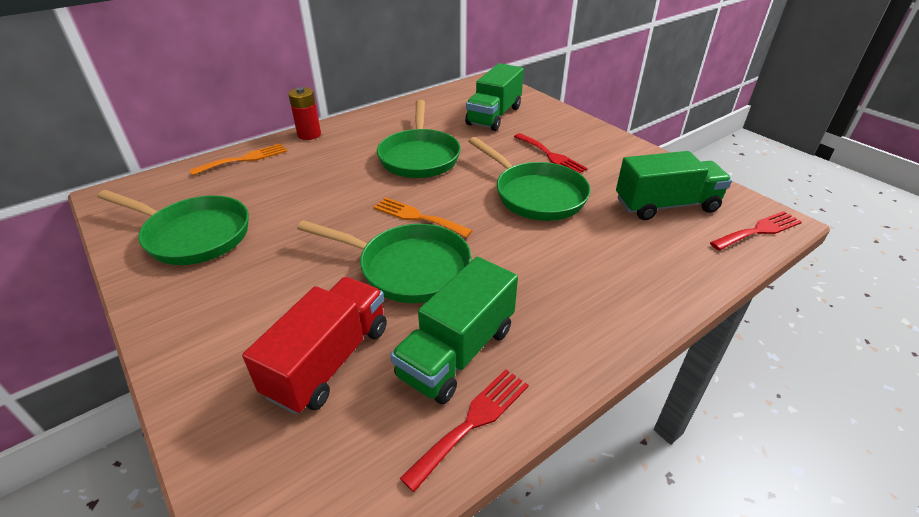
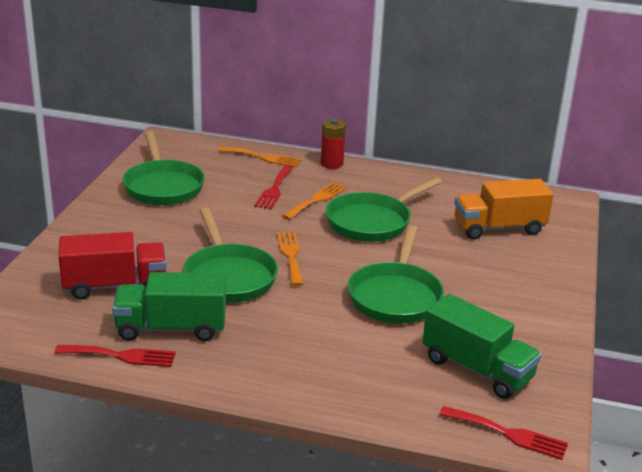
camera: 50 degrees right, 10 degrees down
green truck [465,63,524,131] -> orange truck [455,179,554,240]
red fork [514,133,588,173] -> red fork moved to [254,165,293,209]
none -> orange fork [282,182,347,220]

